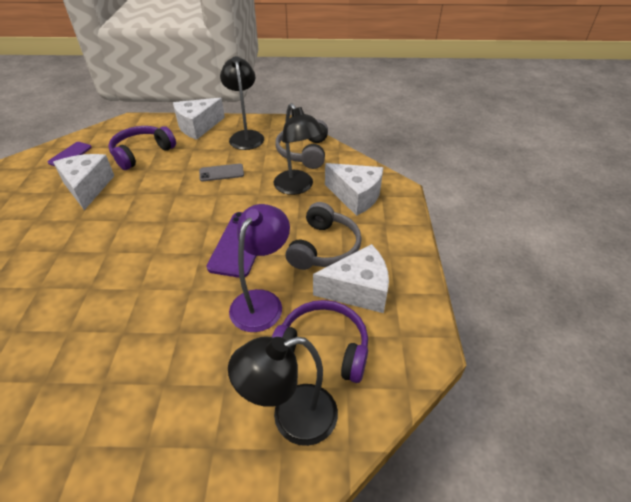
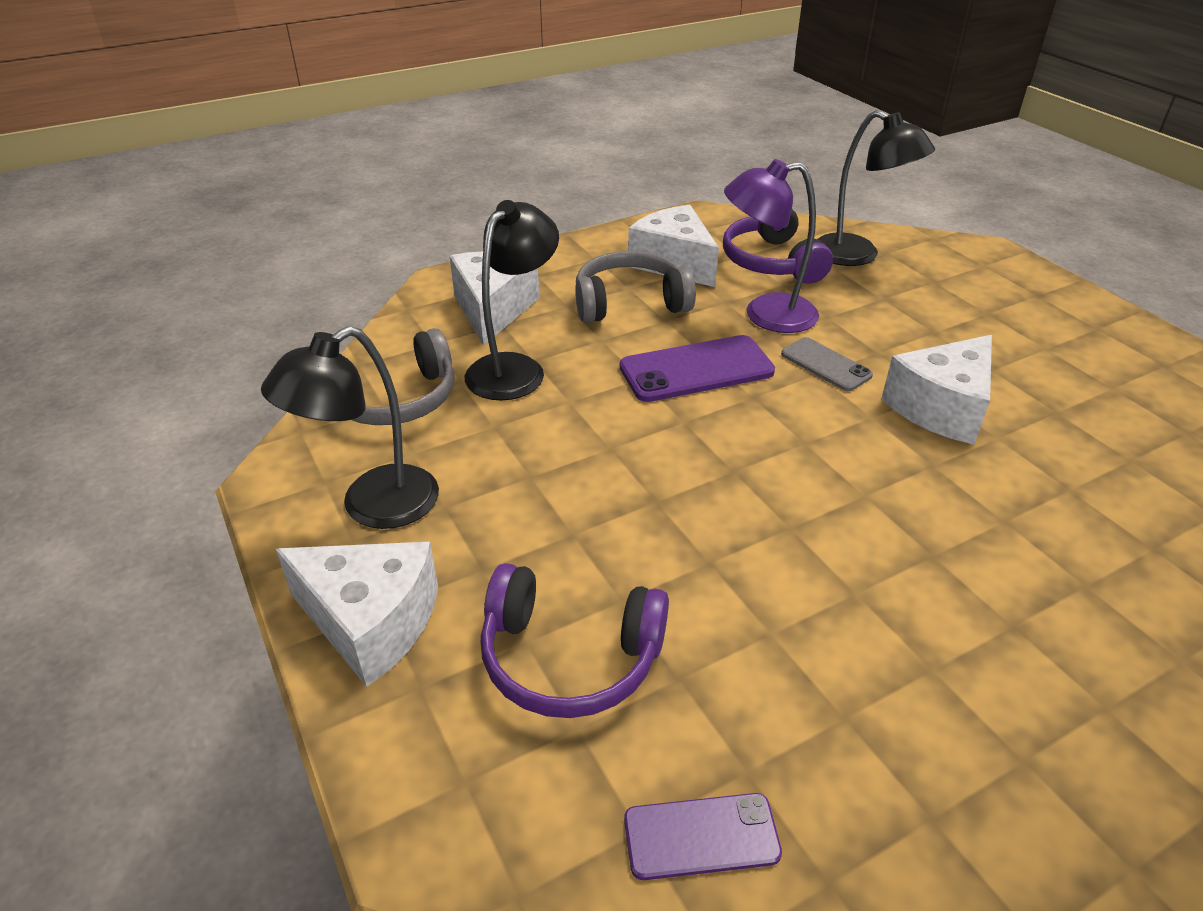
camera: 120 degrees left, 5 degrees down
white cheese [53,154,114,210] -> white cheese moved to [881,335,992,445]
grey phone [199,164,244,181] -> grey phone moved to [781,337,873,391]

